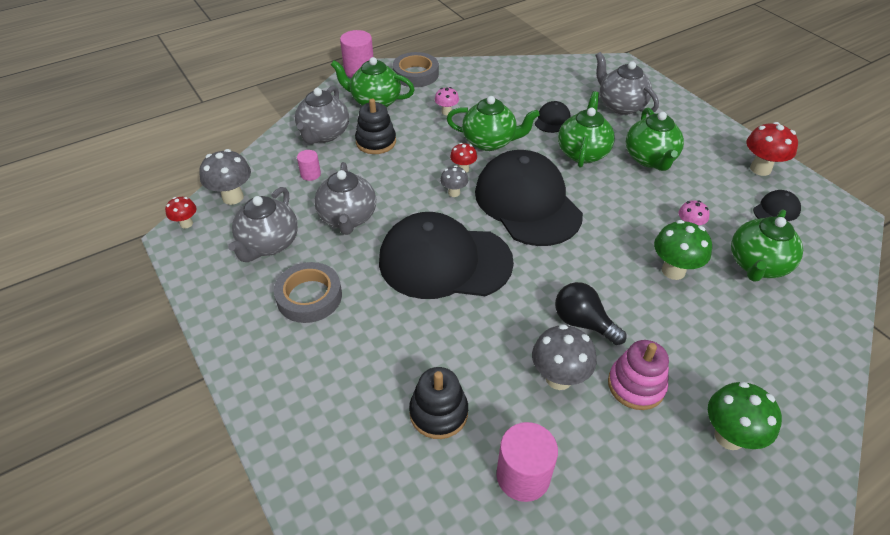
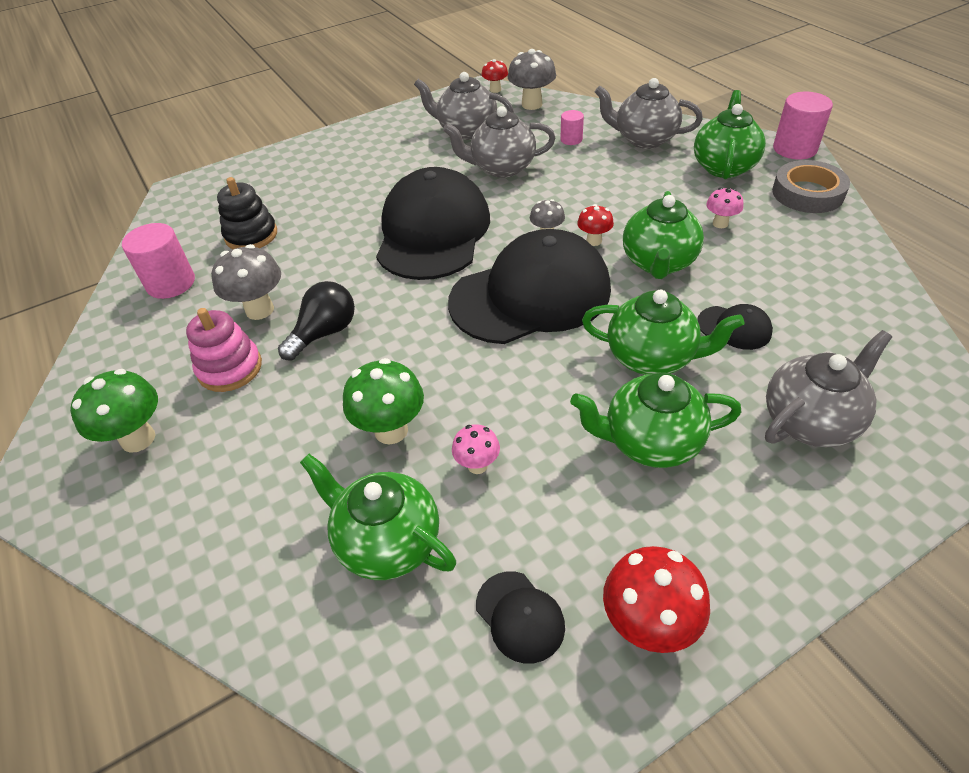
camera: 95 degrees right, 0 degrees up
grey tape [274,262,342,323] -> none
black stacking toy [355,99,396,154] -> none

